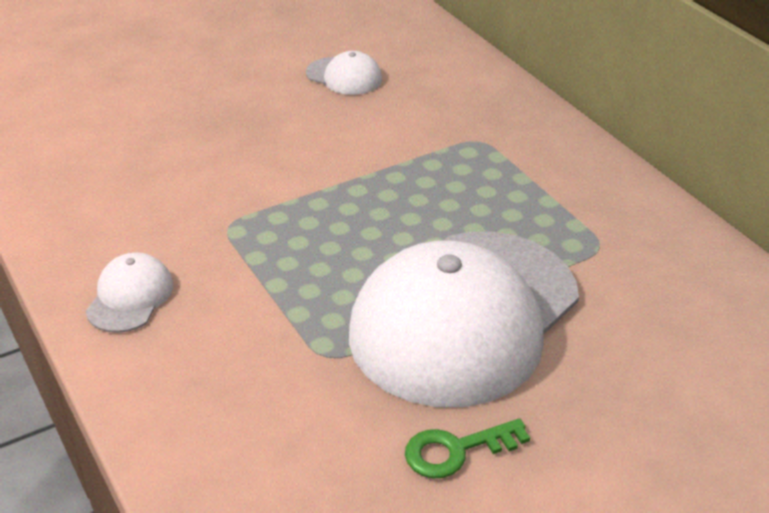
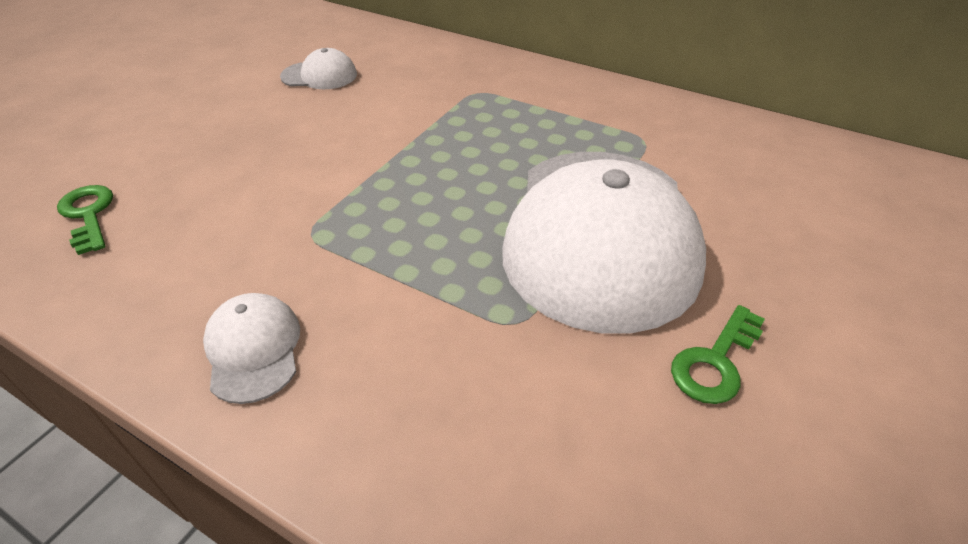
camera: 30 degrees left, 5 degrees up
none -> green key [57,185,113,255]

